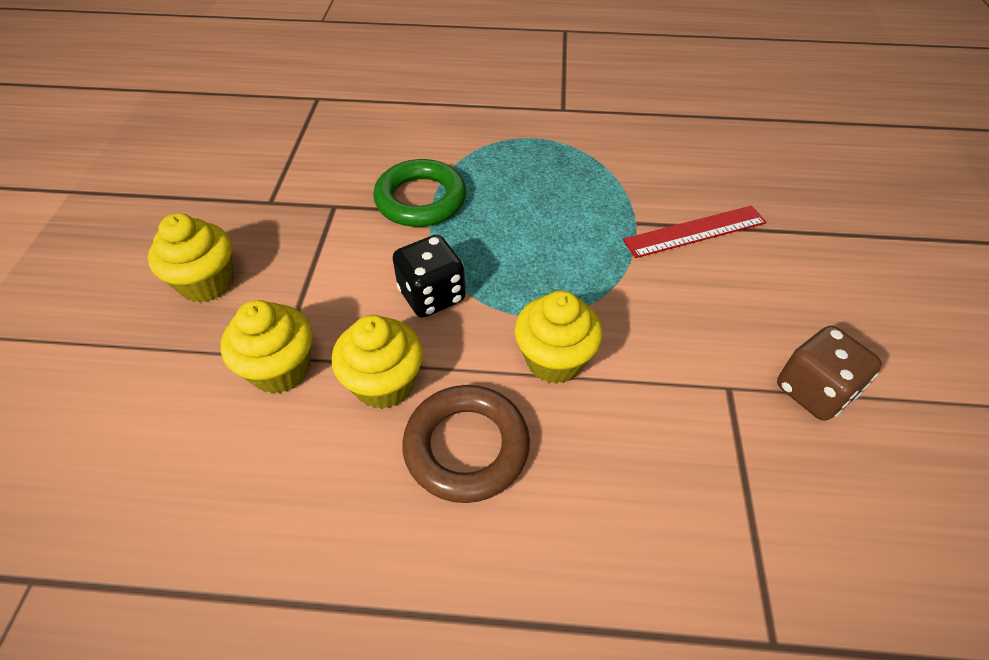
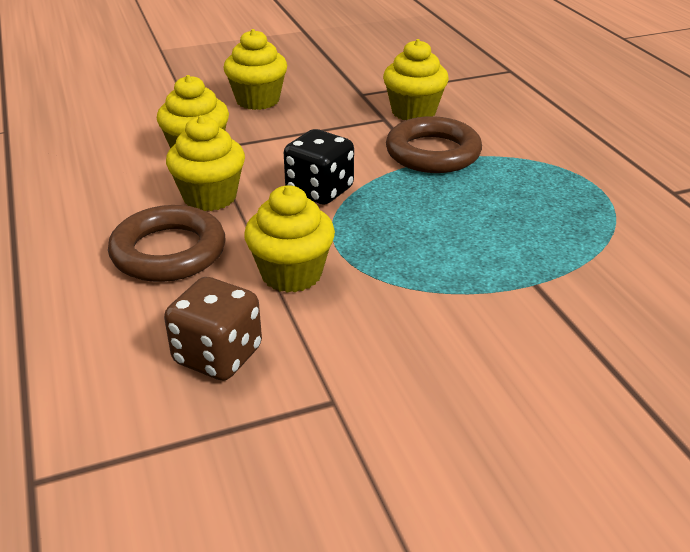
camera: 65 degrees right, 15 degrees down
green ring [373,159,466,227] -> brown ring [386,116,482,173]
red ruler [623,206,767,258] -> none
brown dice [777,326,882,421] -> brown dice moved to [164,277,262,381]
none -> yellow cupcake [383,39,449,120]

